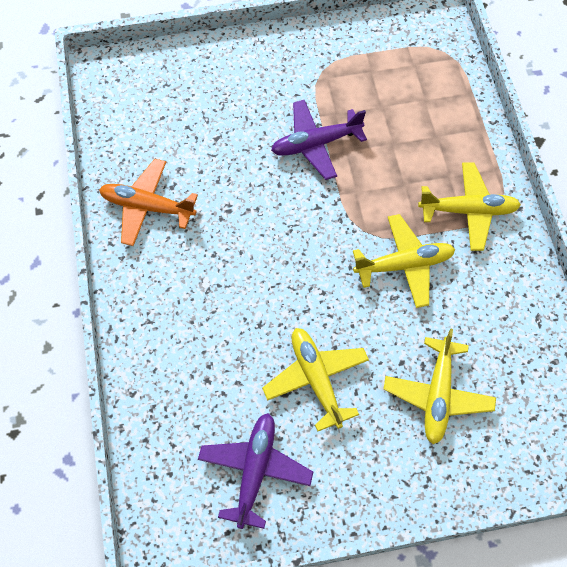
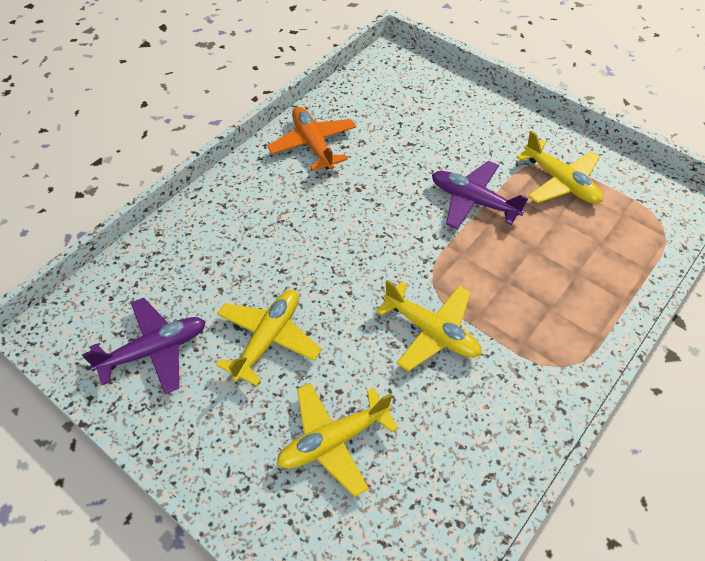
camera: 50 degrees right, 10 degrees down
yellow plane [418,163,521,251] -> yellow plane moved to [516,130,603,204]

